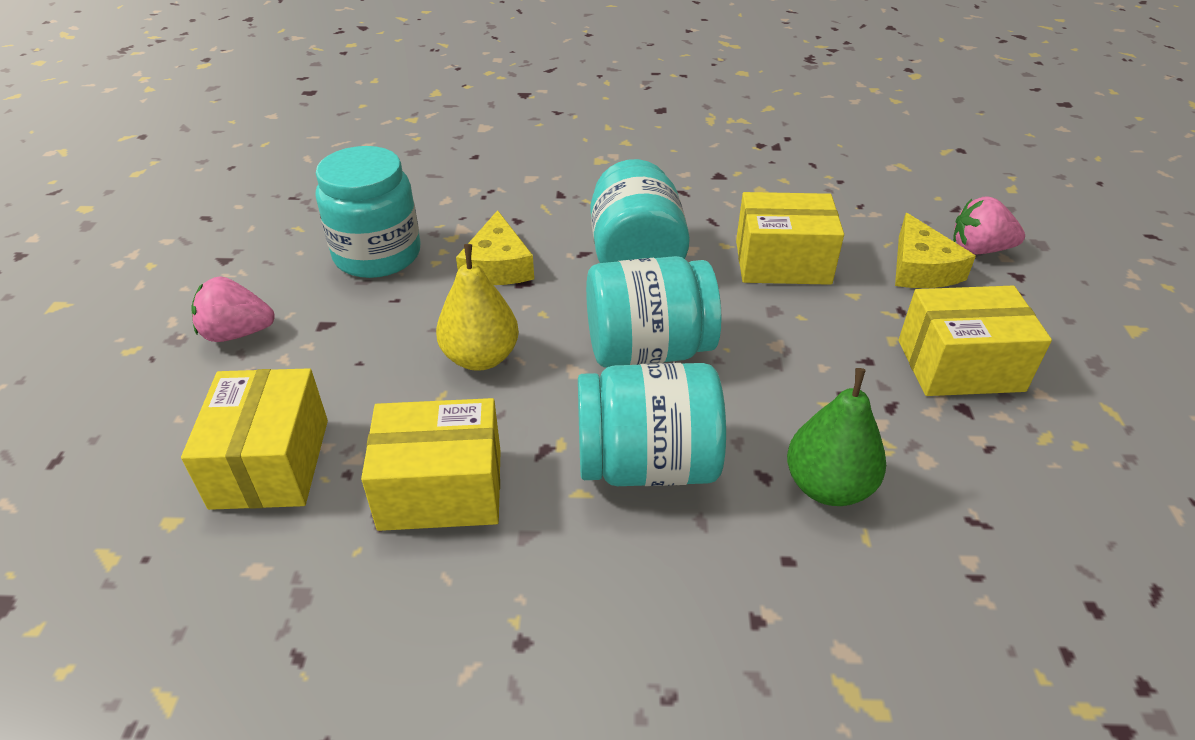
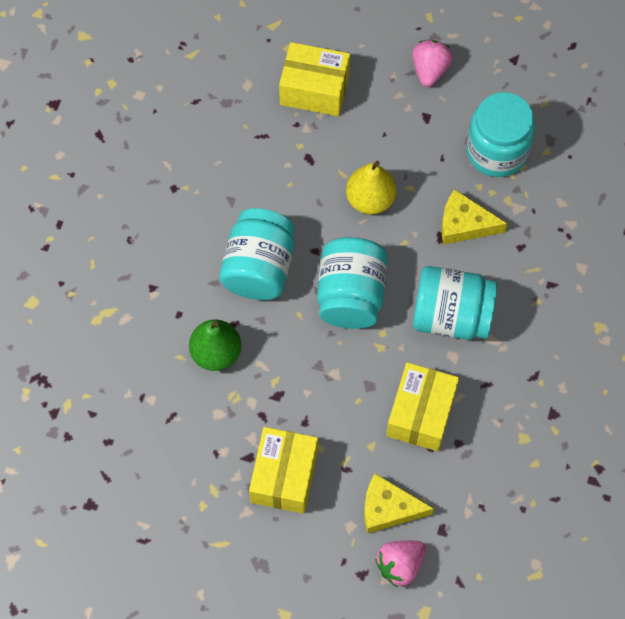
camera: 105 degrees right, 25 degrees up
yellow box [361,398,501,531] -> none
pink strawberry [953,196,1025,254] -> pink strawberry turned 150 degrees counterclockwise [375,541,426,588]

